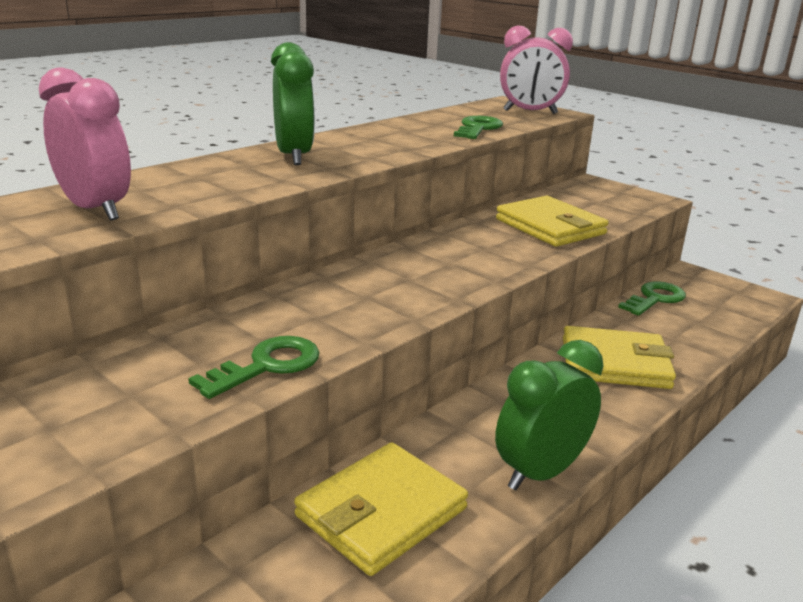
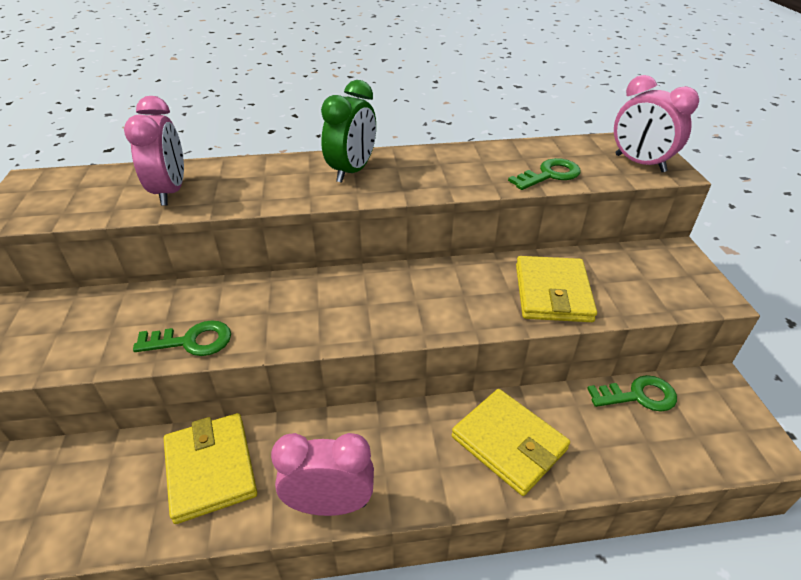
camera: 40 degrees right, 15 degrees up
yellow wallet [294,442,468,576] -> yellow wallet turned 75 degrees clockwise [164,413,257,524]
green clock [495,340,603,490] -> pink clock [271,433,374,516]

